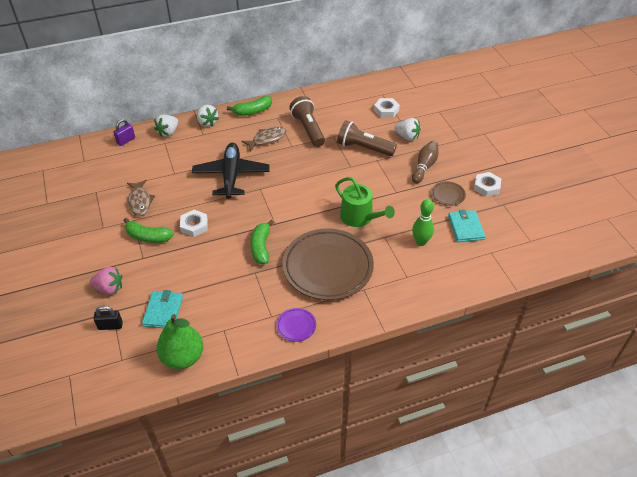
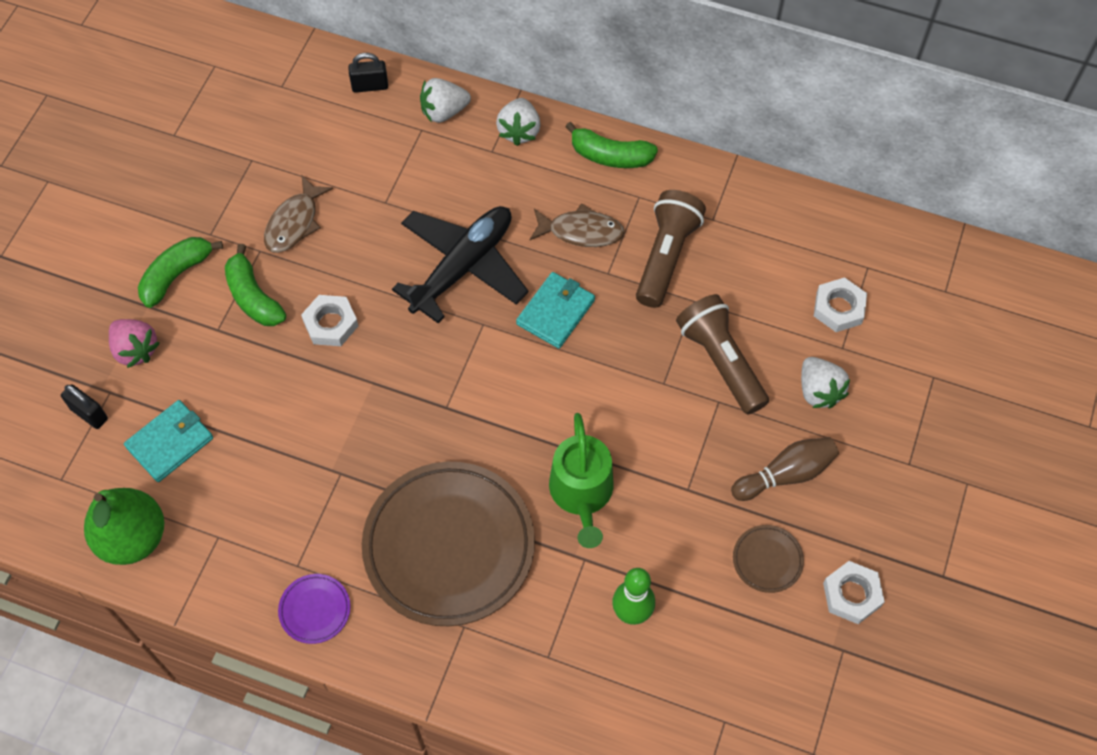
camera: 40 degrees right, 15 degrees up
purple padlock [113,119,135,146] -> black padlock [348,53,388,93]
green banana [250,220,274,264] -> green banana moved to [138,237,223,308]
turquoise wallet [448,209,485,242] -> turquoise wallet moved to [516,272,595,349]

